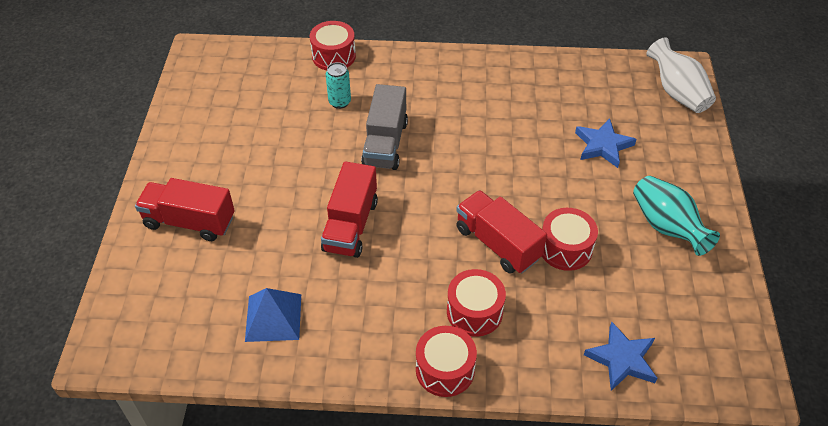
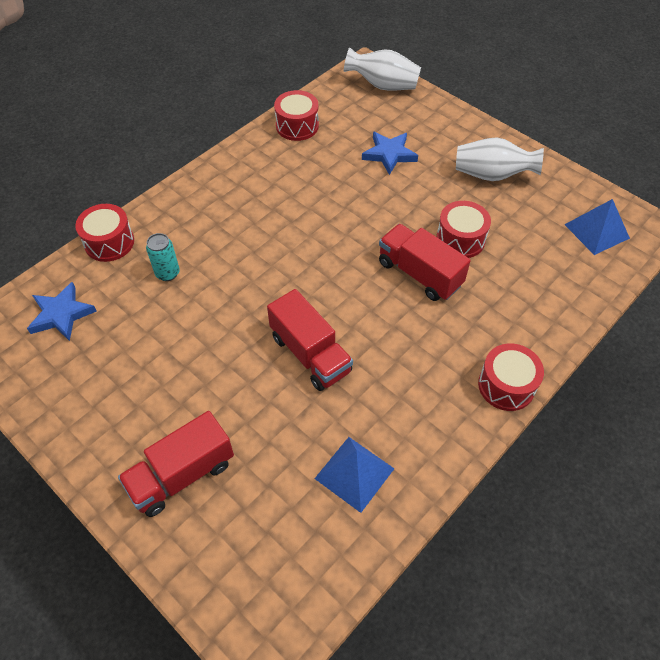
camera: 50 degrees left, 5 degrees up
grey truck [361,84,408,170] -> none
red drum [447,269,506,337] -> red drum moved to [274,90,319,141]
red truck [456,190,547,274] -> red truck turned 45 degrees clockwise [379,224,471,301]
blue star [584,322,657,391] -> blue star moved to [27,282,97,341]
turquoise vase [633,176,720,256] -> white vase [456,137,544,181]
none -> blue pyramid [564,199,630,255]

